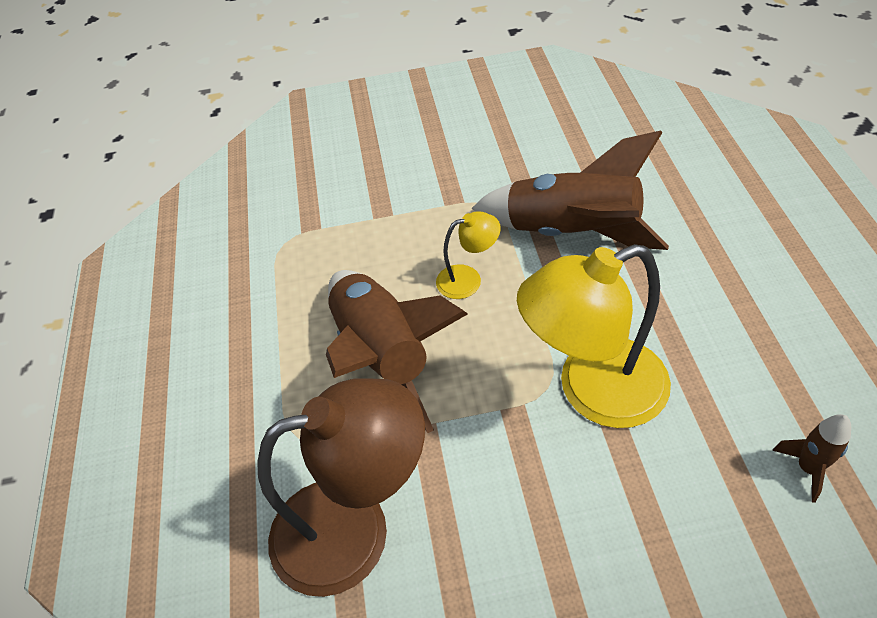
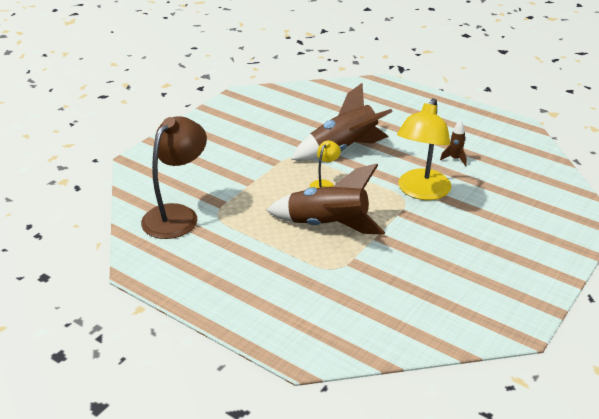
camera: 50 degrees left, 15 degrees down
brown lamp [257,378,425,597] -> brown lamp moved to [141,116,207,239]
brown rocket [772,414,851,503] -> brown rocket moved to [440,120,467,166]

